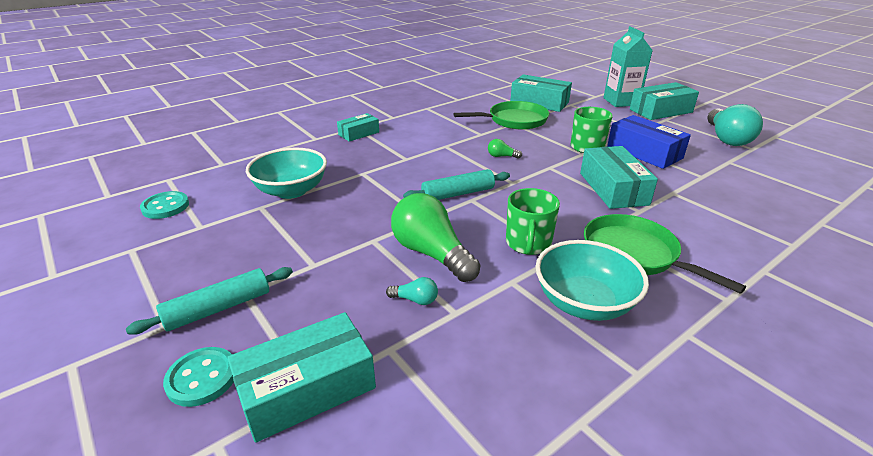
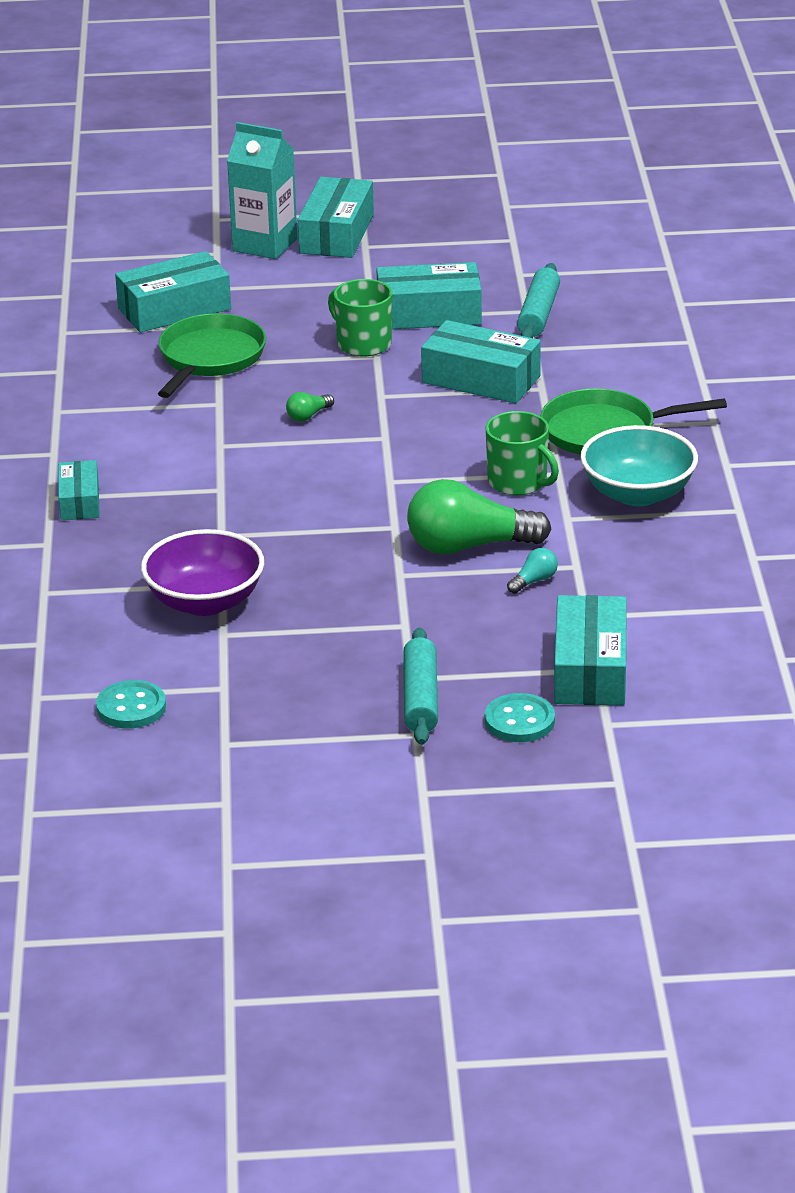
camera: 55 degrees left, 0 degrees up
turquoise bowl [246,148,327,199] -> purple bowl [141,529,264,616]
turquoise rolling pin [403,169,510,200] -> turquoise rolling pin moved to [517,263,560,338]
blue box [607,115,691,169] -> turquoise box [376,262,482,329]
turquoise light bulb [708,104,763,146] -> none

